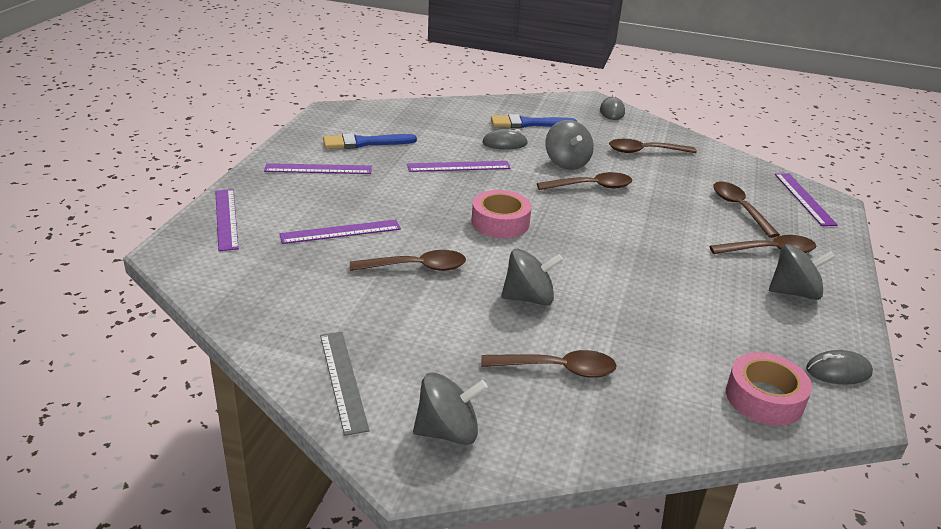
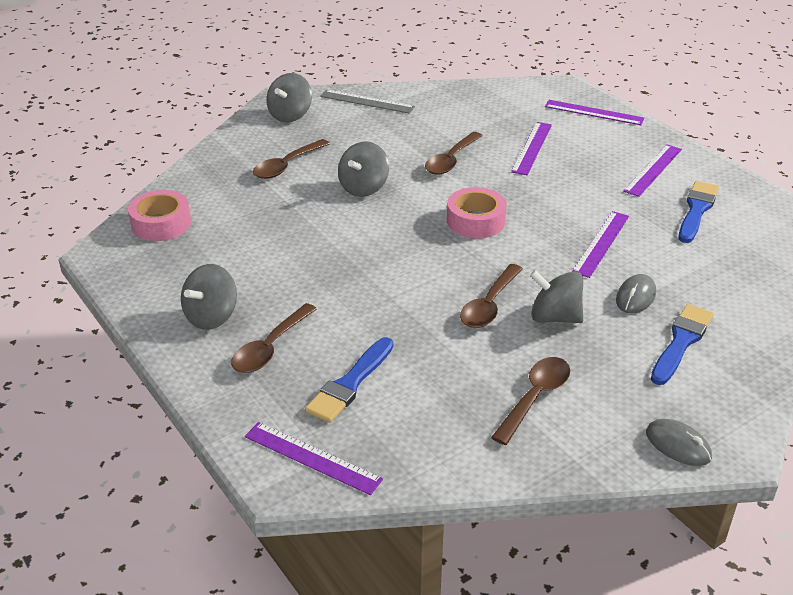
camera: 130 degrees right, 5 degrees up
brown spoon [713,182,780,238] -> blue brush [305,337,393,423]
grey mouse [806,350,873,384] -> none

